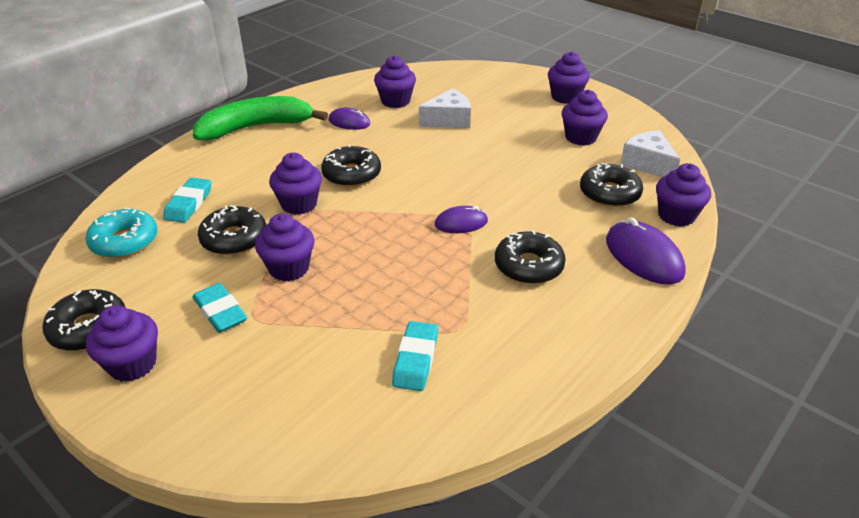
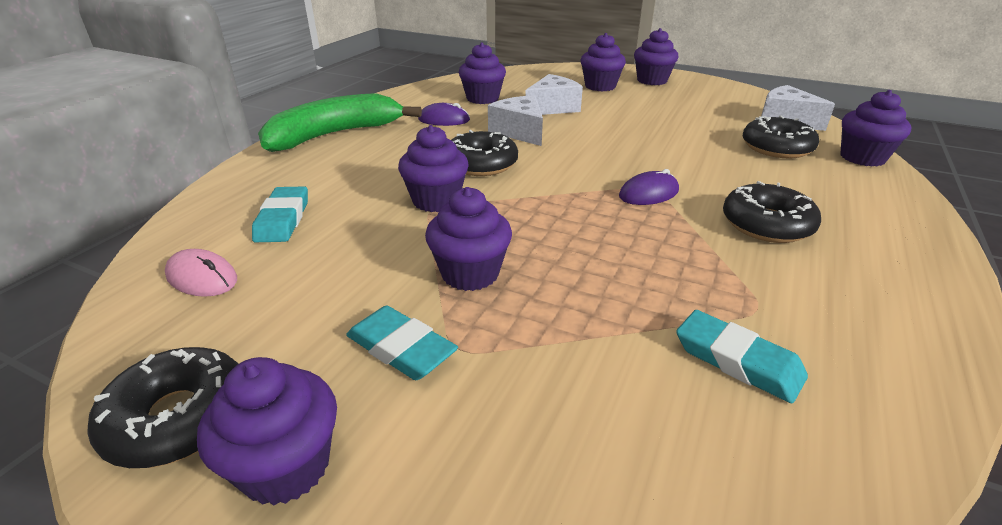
camera: 15 degrees left, 5 degrees down
turquoise donut [85,208,158,258] -> pink mouse [165,249,237,297]
black donut [198,205,266,255] -> none
turquoise eraser [392,321,438,391] -> turquoise eraser turned 45 degrees counterclockwise [676,310,808,403]
purple cupcake [562,90,608,146] -> purple cupcake moved to [581,33,626,92]
purple mouse [606,217,686,285] -> none
none -> white cheese [488,95,543,146]

